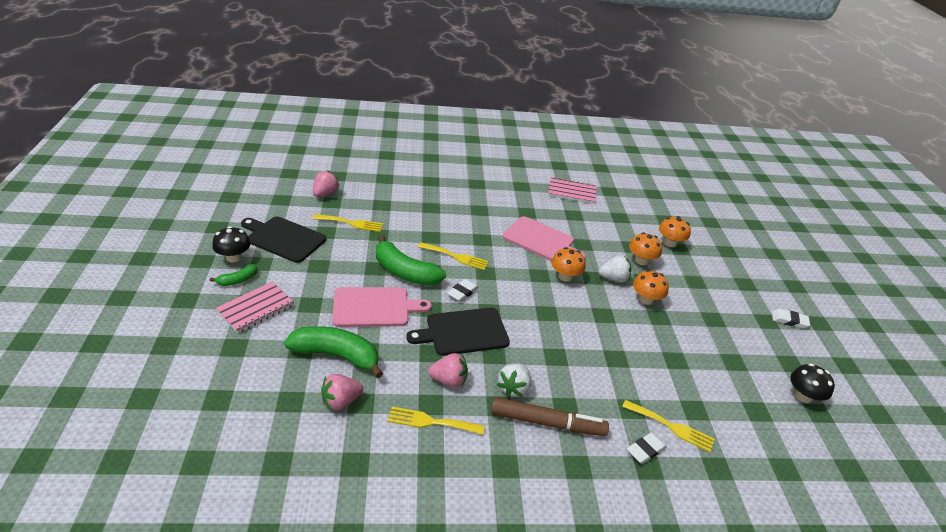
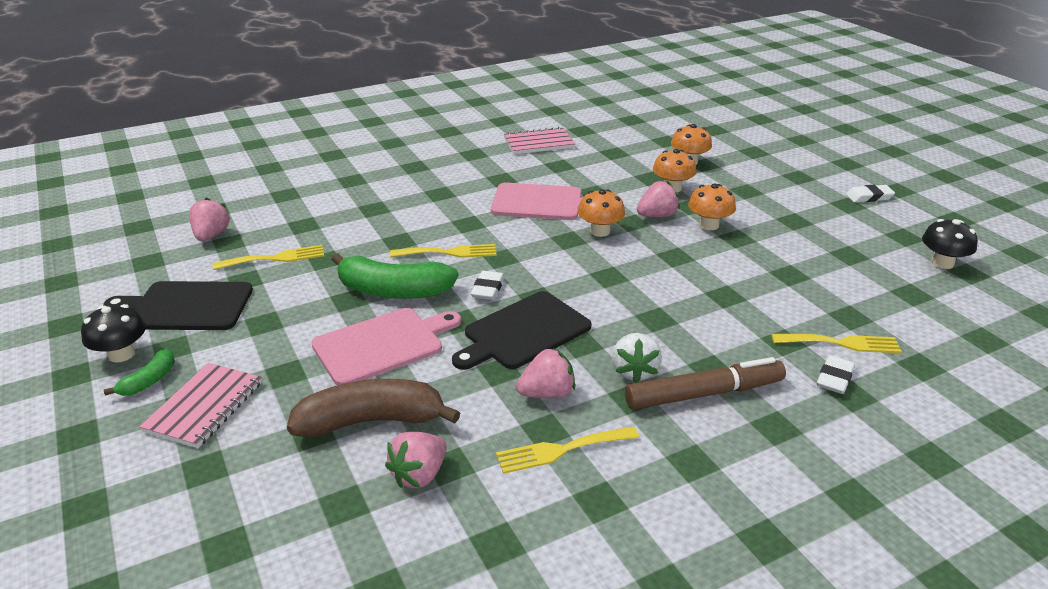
camera: 20 degrees left, 5 degrees down
green banana [284,326,383,378] -> brown banana [287,379,460,438]
white strawberry [598,255,632,283] -> pink strawberry [637,181,680,217]

